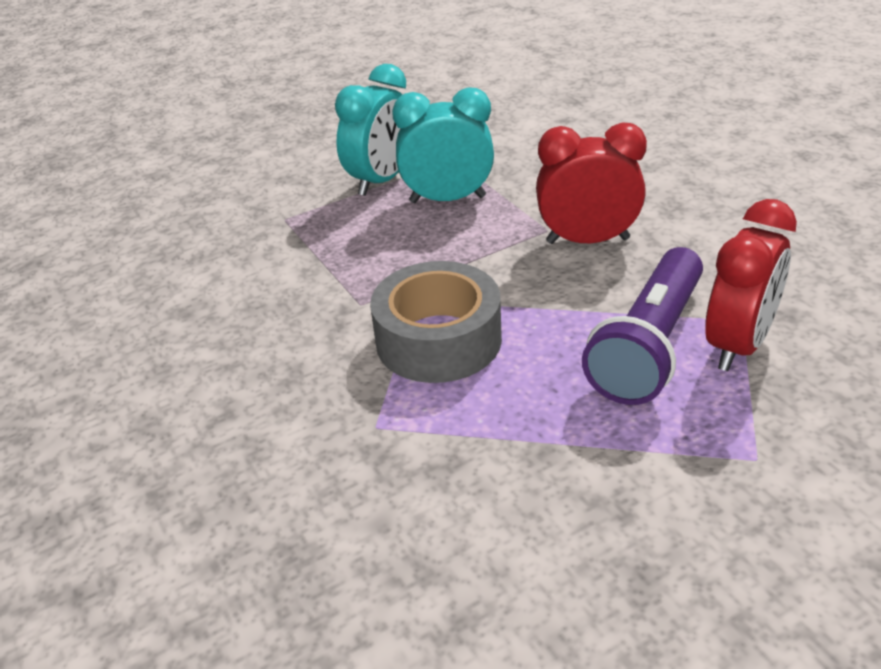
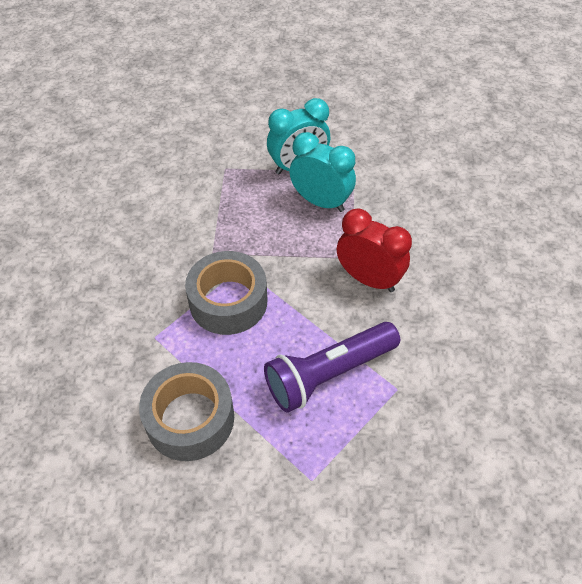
camera: 30 degrees right, 15 degrees up
red clock [705,199,797,371] -> none
none -> grey tape [139,362,234,461]

